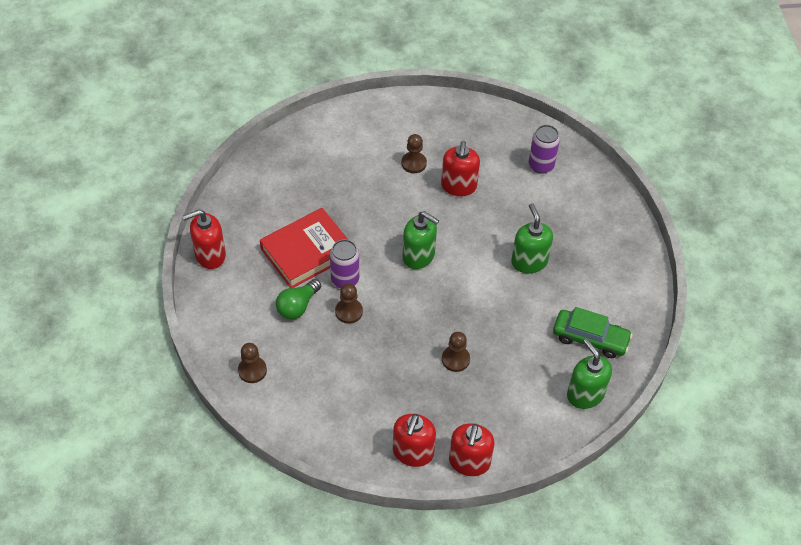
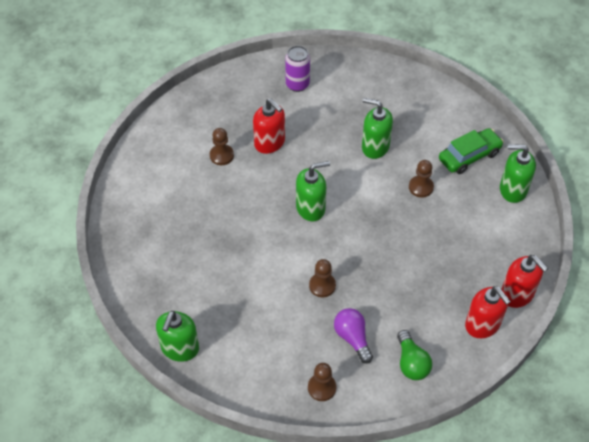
camera: 50 degrees left, 0 degrees up
red soap dispenser [183,210,226,269] -> green soap dispenser [156,311,199,362]
red book [260,208,348,288] -> none
green light bulb [276,279,321,319] -> green light bulb moved to [397,330,432,380]
purple can [330,239,359,288] -> none
brown pawn [442,332,470,372] -> brown pawn moved to [409,160,434,198]
none -> purple light bulb [334,308,373,363]

